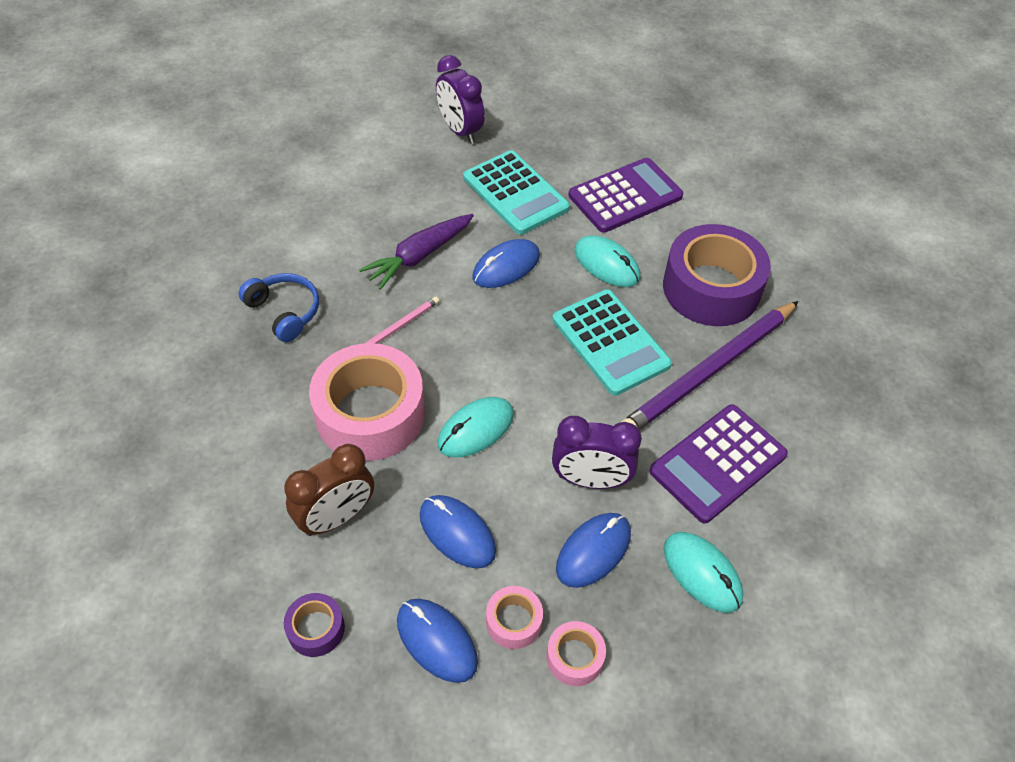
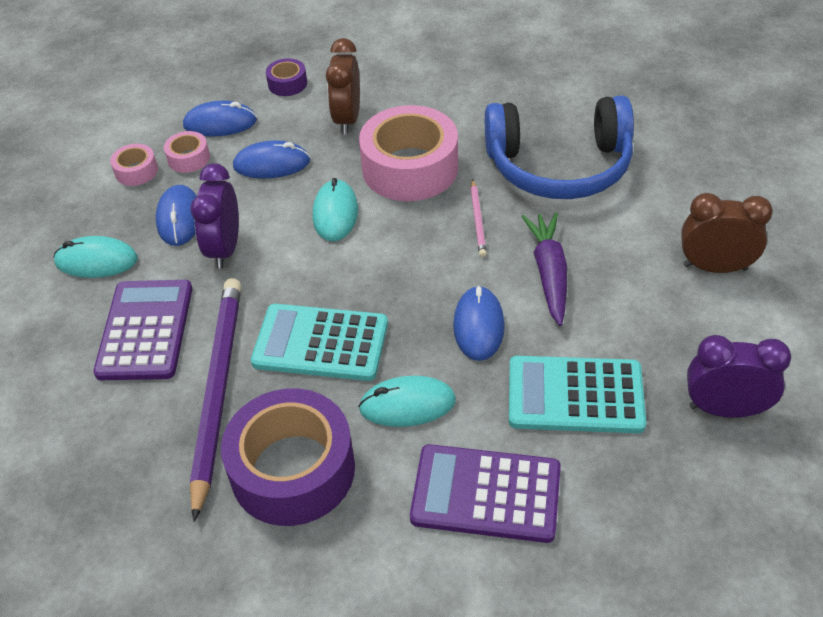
camera: 135 degrees right, 5 degrees down
blue headphones [238,273,319,342] -> blue headphones [485,96,634,199], size x2.00
purple clock [552,416,642,489] -> purple clock turned 45 degrees counterclockwise [190,163,239,269]
purple calculator [568,158,683,233] -> purple calculator turned 90 degrees clockwise [410,444,561,543]
none -> brown clock [681,193,773,273]

